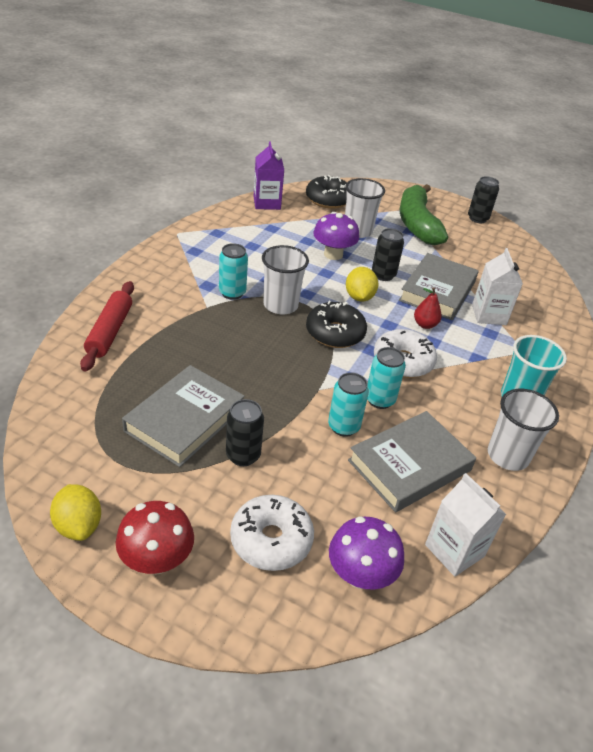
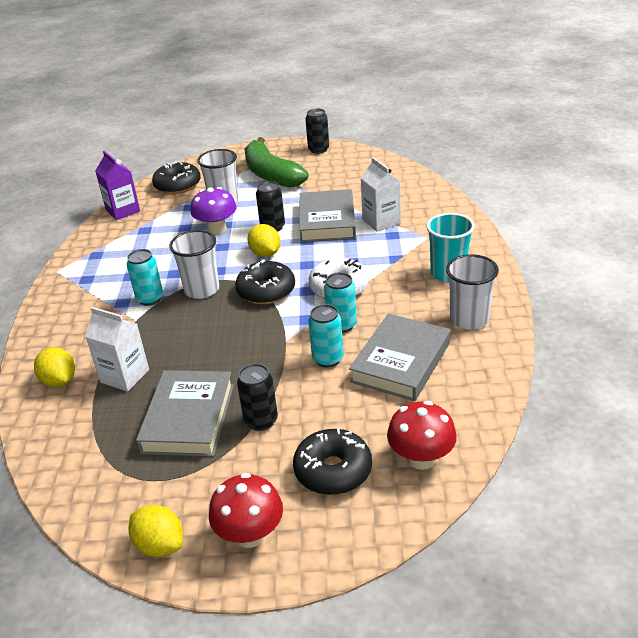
camera: 20 degrees left, 5 degrees down
red rolling pin [80,281,134,371] -> yellow lemon [34,347,75,387]
white donut [230,495,314,571] -> black donut [293,428,372,495]
purple mushroom [329,517,404,590] -> red mushroom [387,401,457,470]
red pear [414,287,442,329] -> none
white carton [425,473,506,577] -> white carton moved to [85,307,149,392]

